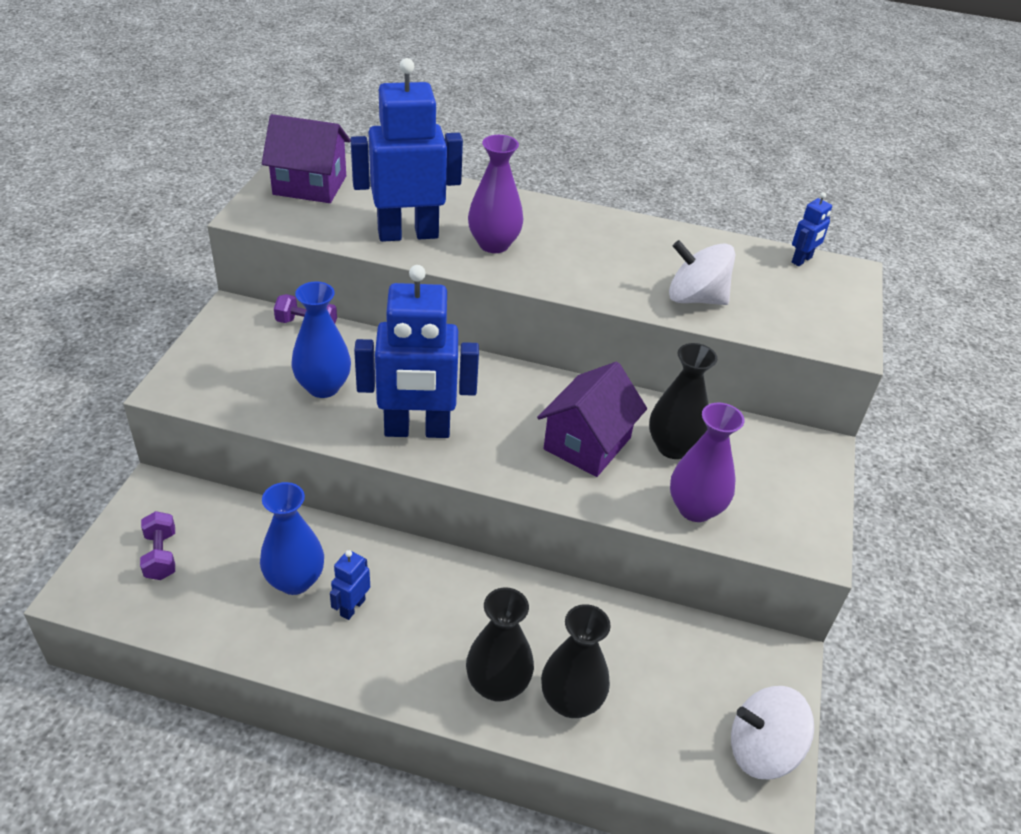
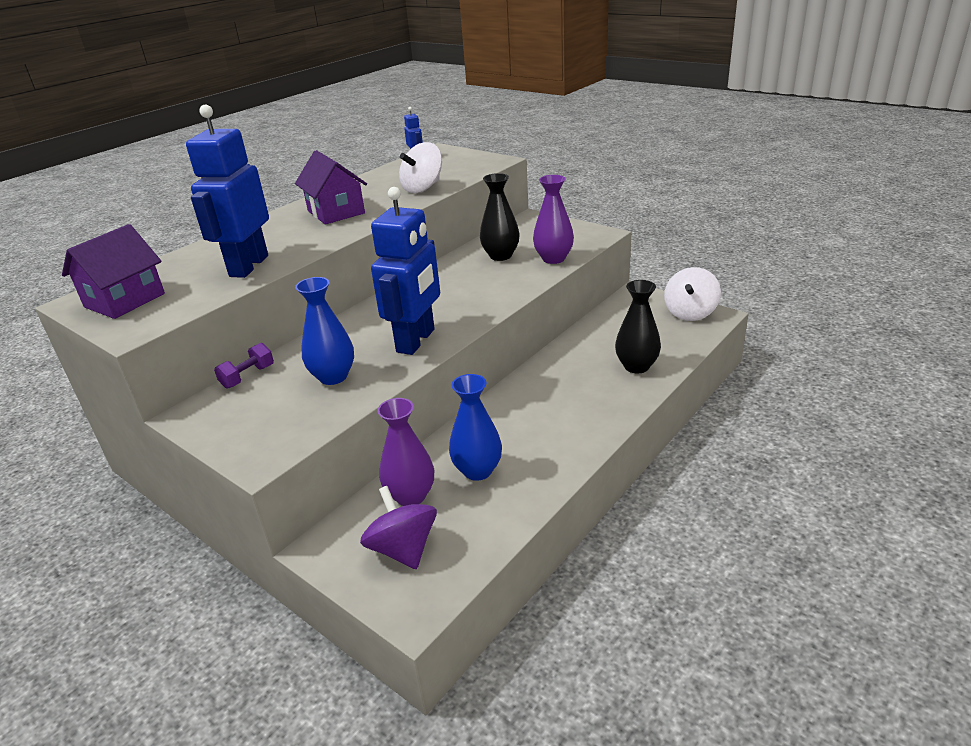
camera: 60 degrees left, 10 degrees down
purple dumbbell [140,511,175,580] -> purple spinning top [360,486,437,569]
blue robot [330,550,370,620] -> none
black vase [466,587,534,702] -> none
purple vase [468,135,523,253] -> purple vase moved to [377,398,434,506]
purple house [537,362,647,477] -> purple house moved to [295,150,367,224]

